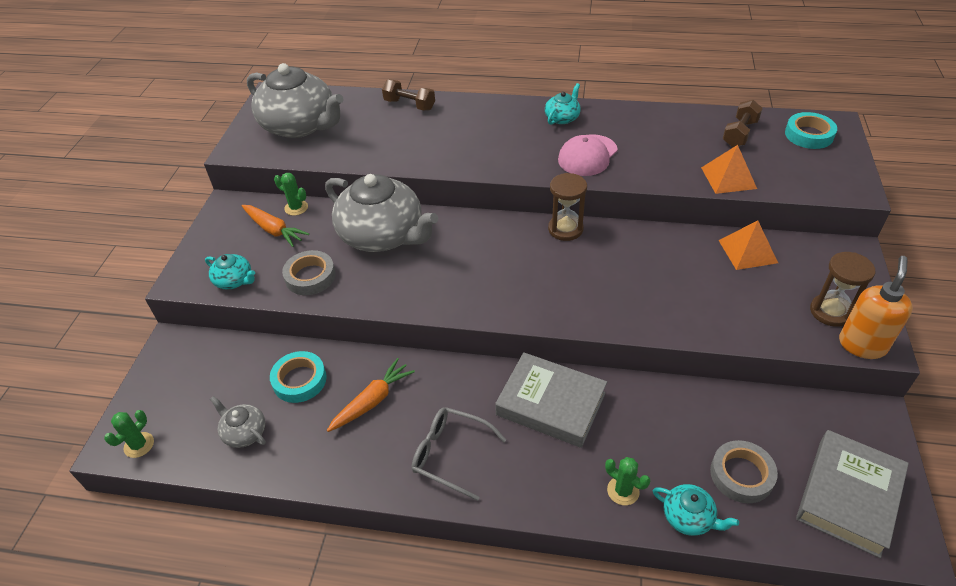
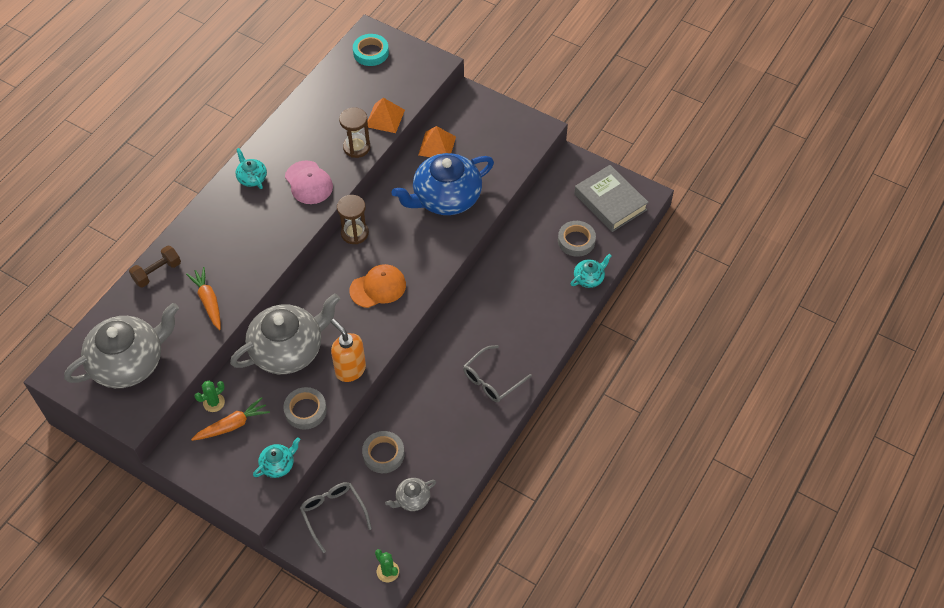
camera: 70 degrees left, 10 degrees up
turquoise tape [270,351,327,403] -> grey tape [362,431,405,473]
orange carrot [327,358,415,432] -> orange carrot moved to [186,267,221,330]
grey book [495,352,607,448] -> none
green cactus [605,457,650,505] -> none
brown dumbbell [723,100,763,147] -> none
brown hourglass [810,252,875,327] -> brown hourglass moved to [339,107,370,158]
orange soap dispenser [839,256,913,359] -> orange soap dispenser moved to [331,319,366,382]
none -> grey glasses [300,482,372,553]
none -> orange cap [349,264,406,308]
none -> blue teapot [392,153,494,215]

